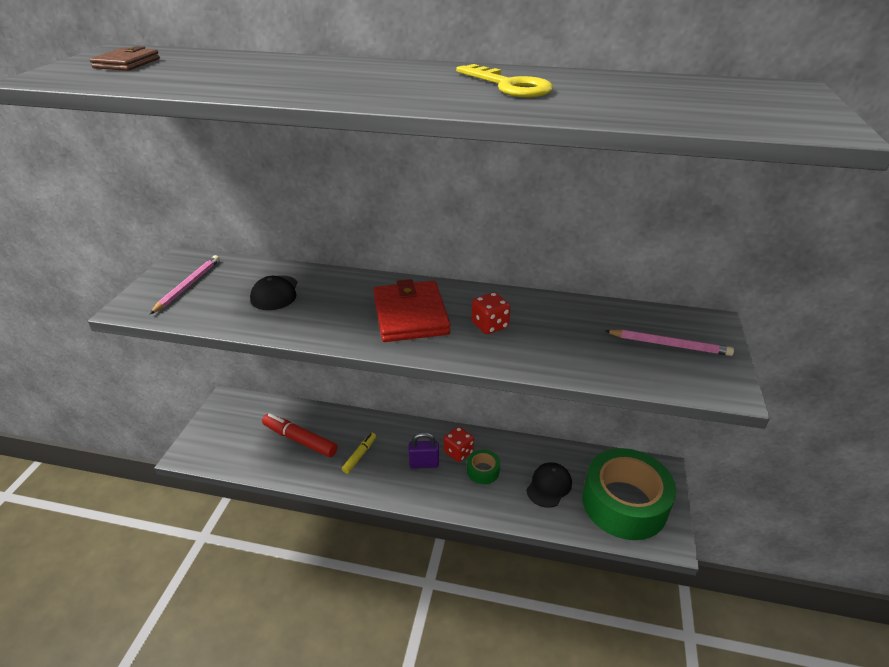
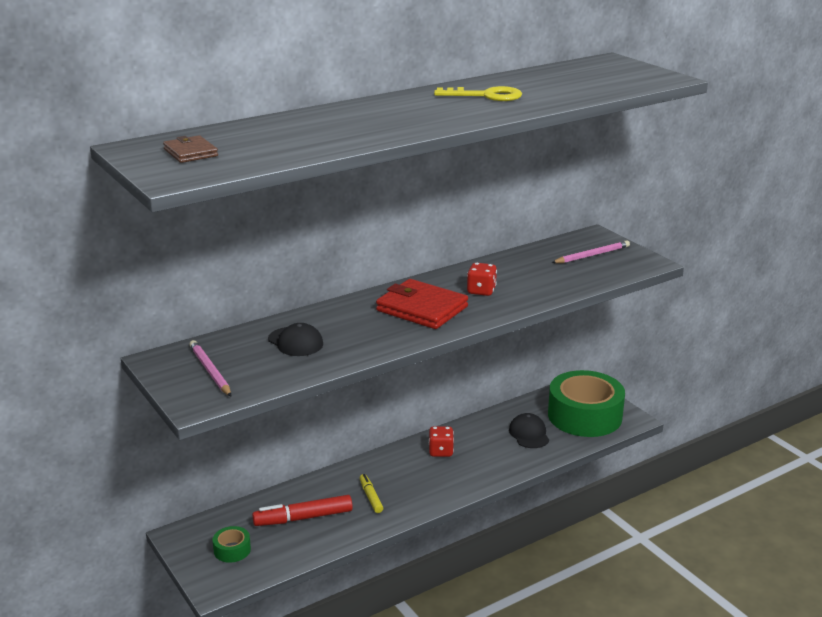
camera: 45 degrees left, 10 degrees down
purple padlock [409,432,439,469] -> none
green tape [467,449,500,484] -> green tape moved to [213,526,251,563]

